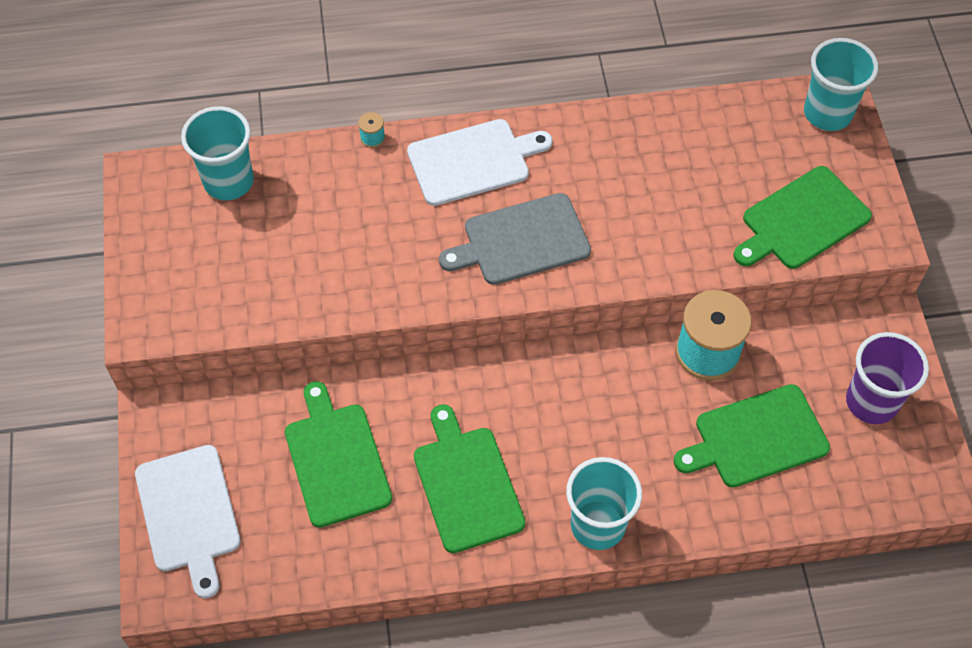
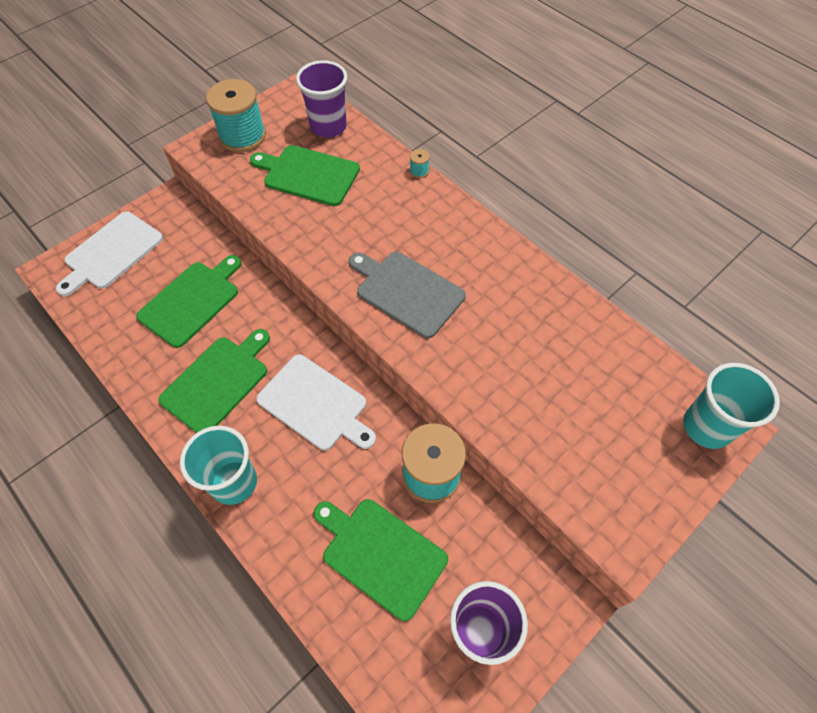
camera: 55 degrees right, 0 degrees up
turquoise cup [181,106,254,200] -> purple cup [296,60,347,138]
white cutting board [407,119,553,206] -> white cutting board moved to [256,355,376,450]
green cutting board [733,166,872,269] -> green cutting board moved to [250,145,360,206]
none -> turquoise spool [206,79,266,152]

